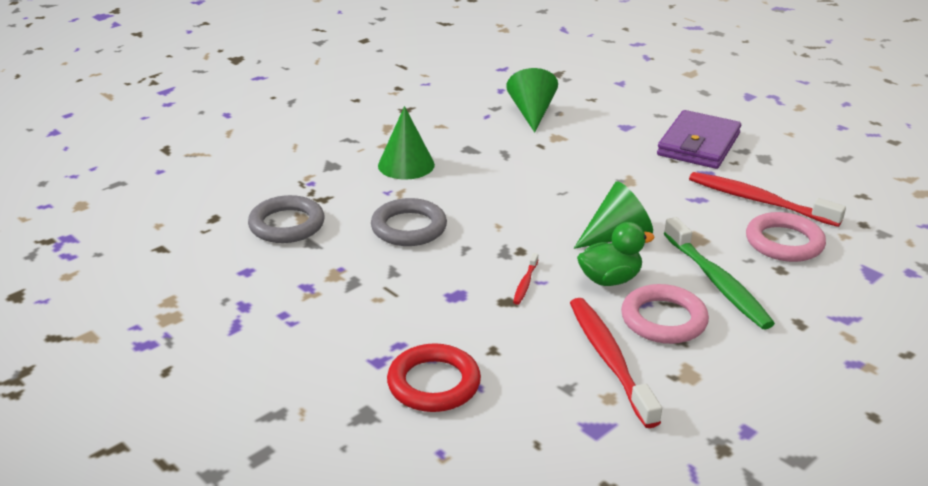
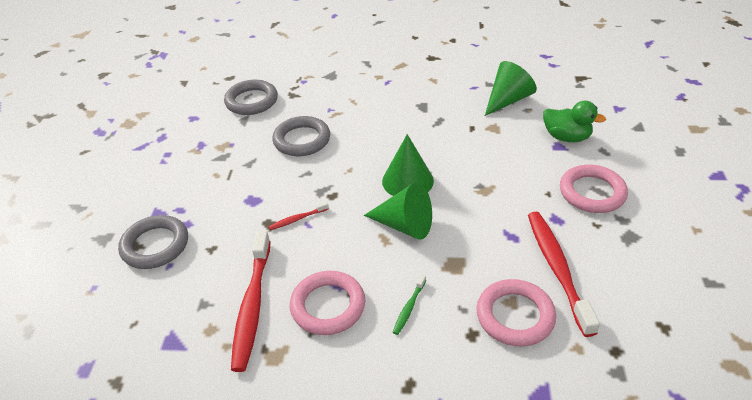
camera: 50 degrees right, 10 degrees up
green cone [378,106,435,180] -> green cone moved to [382,134,434,196]
red ring [387,343,481,412] -> grey ring [118,215,188,269]
red toothbrush [570,298,662,428] -> red toothbrush turned 150 degrees clockwise [231,231,271,372]
green duck [577,222,655,286] -> green duck moved to [543,101,606,142]
purple wallet [657,110,741,169] -> pink ring [560,165,628,213]
green toothbrush [664,217,775,329] -> green toothbrush [393,274,426,335], size x0.45

